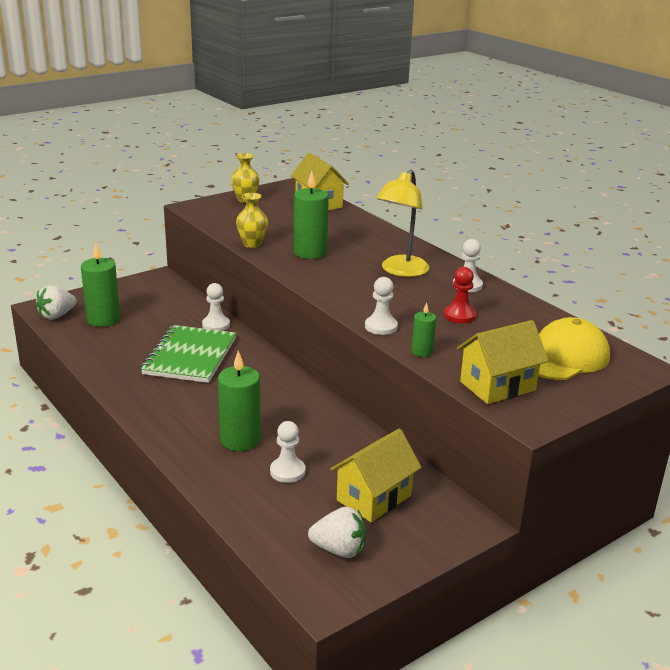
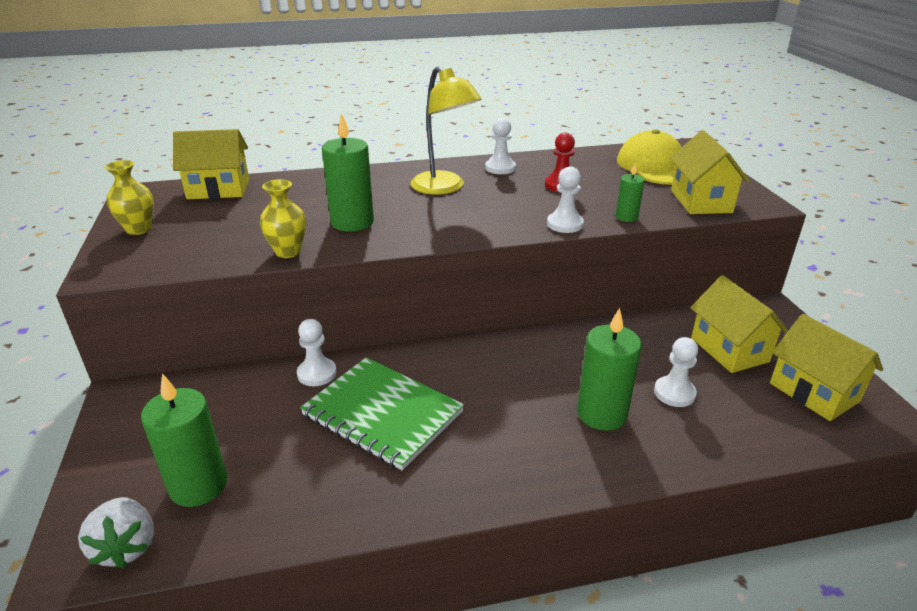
camera: 65 degrees left, 5 degrees up
white strawberry [308,507,366,558] -> yellow house [770,314,883,421]

